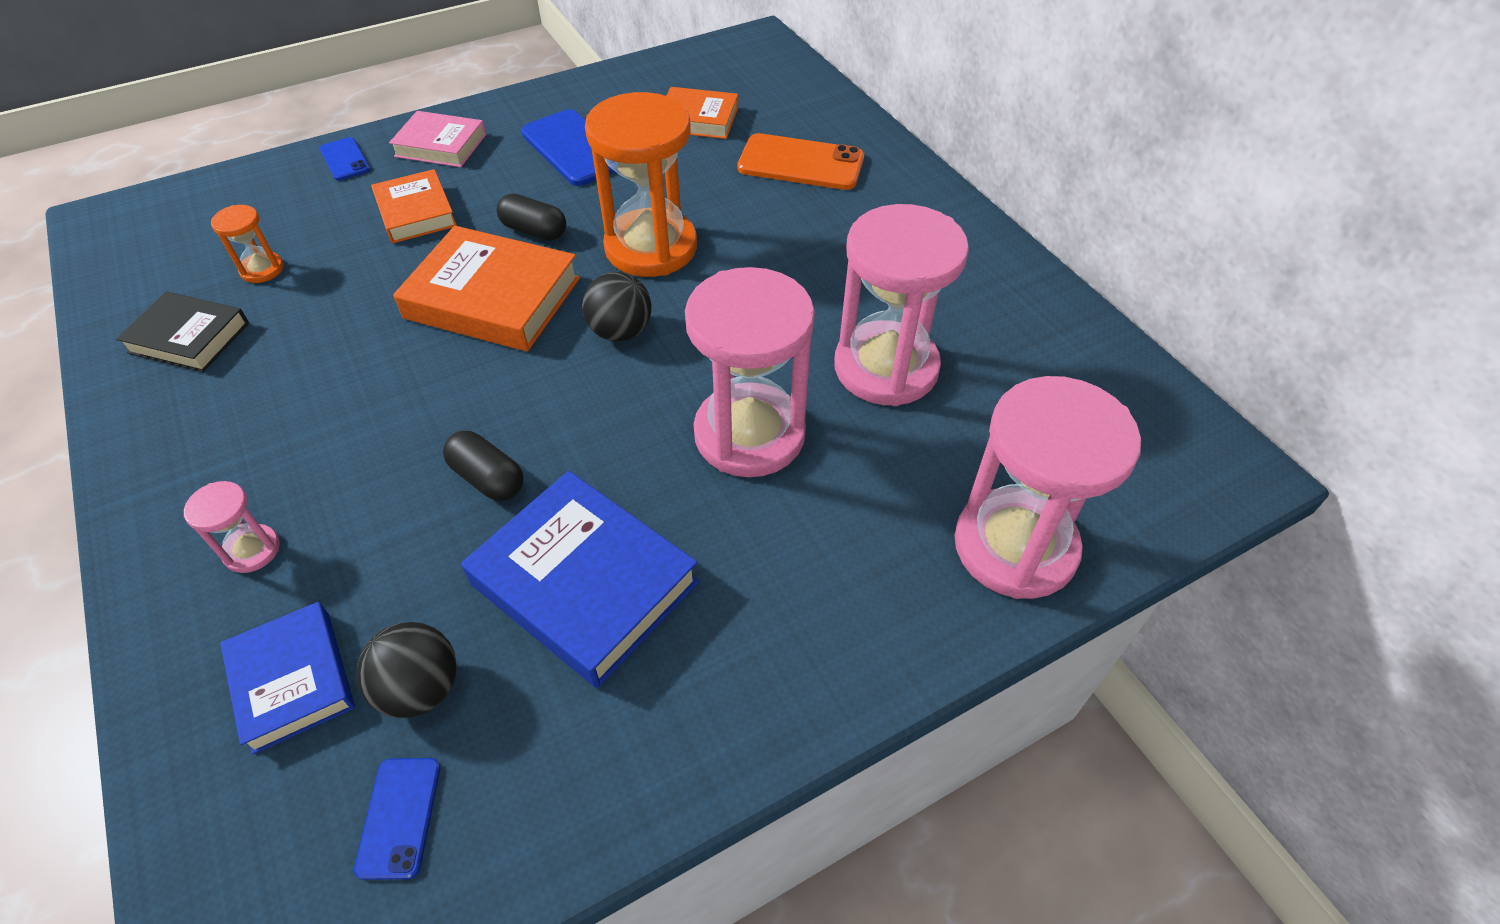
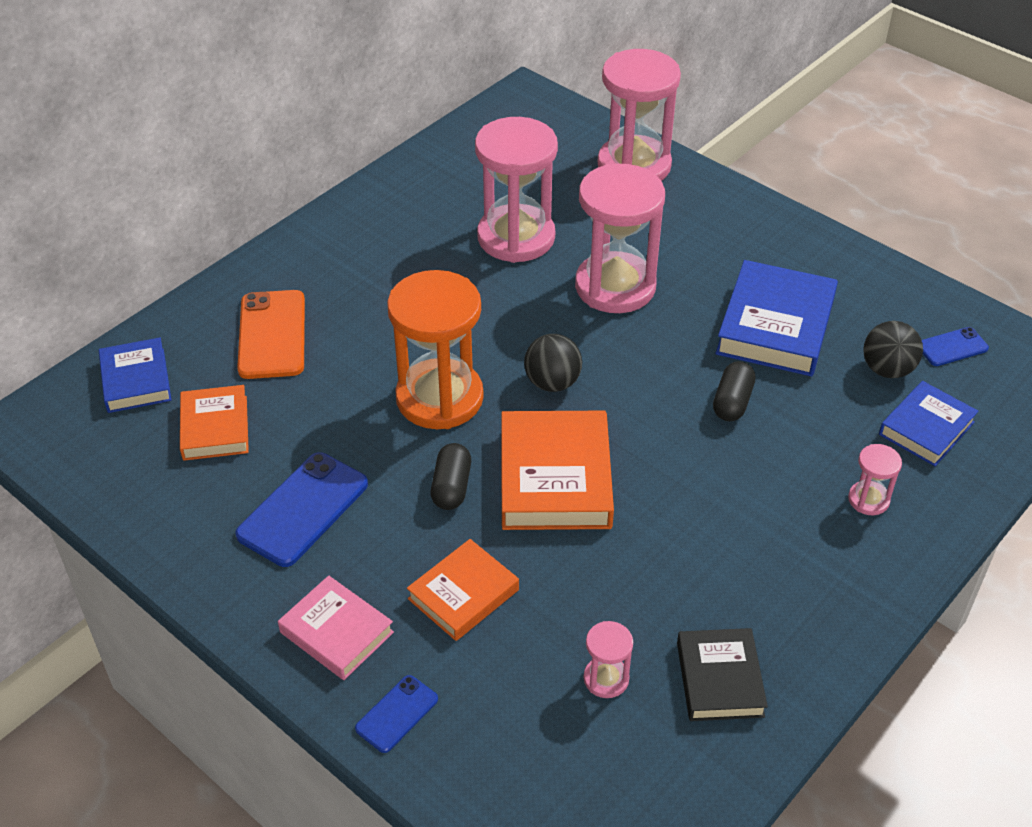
camera: 110 degrees left, 5 degrees down
orange hourglass [211,205,284,283] -> pink hourglass [584,621,633,698]
pink book [389,111,486,167] -> pink book turned 45 degrees counterclockwise [278,576,394,680]
none -> blue book [99,338,171,413]

